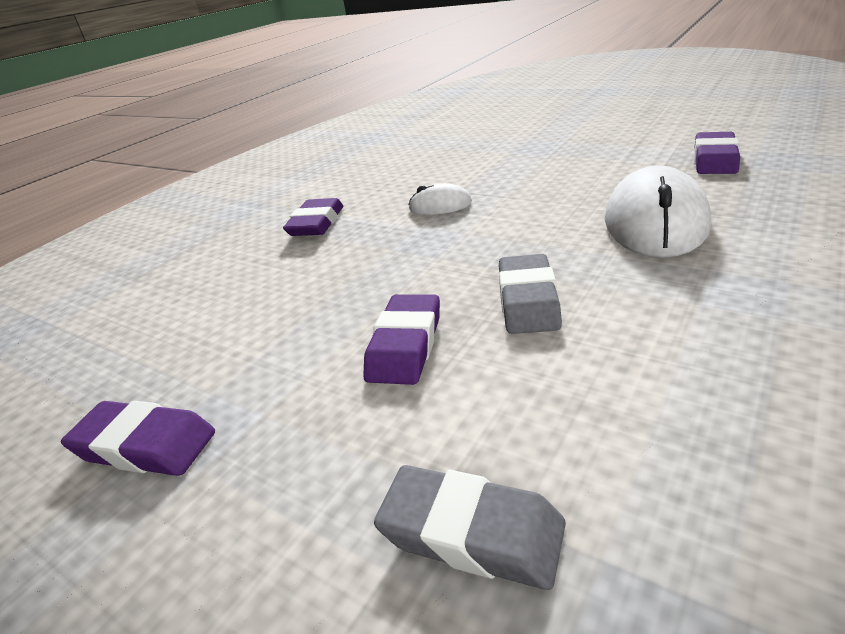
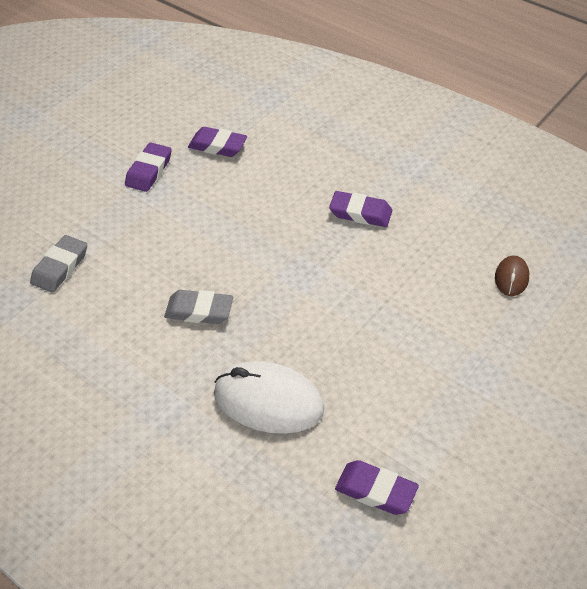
camera: 90 degrees right, 15 degrees up
purple eraser [363,294,440,385] -> purple eraser moved to [188,127,247,157]
white mouse [408,183,472,215] -> none
none -> brown mouse [495,256,529,296]

